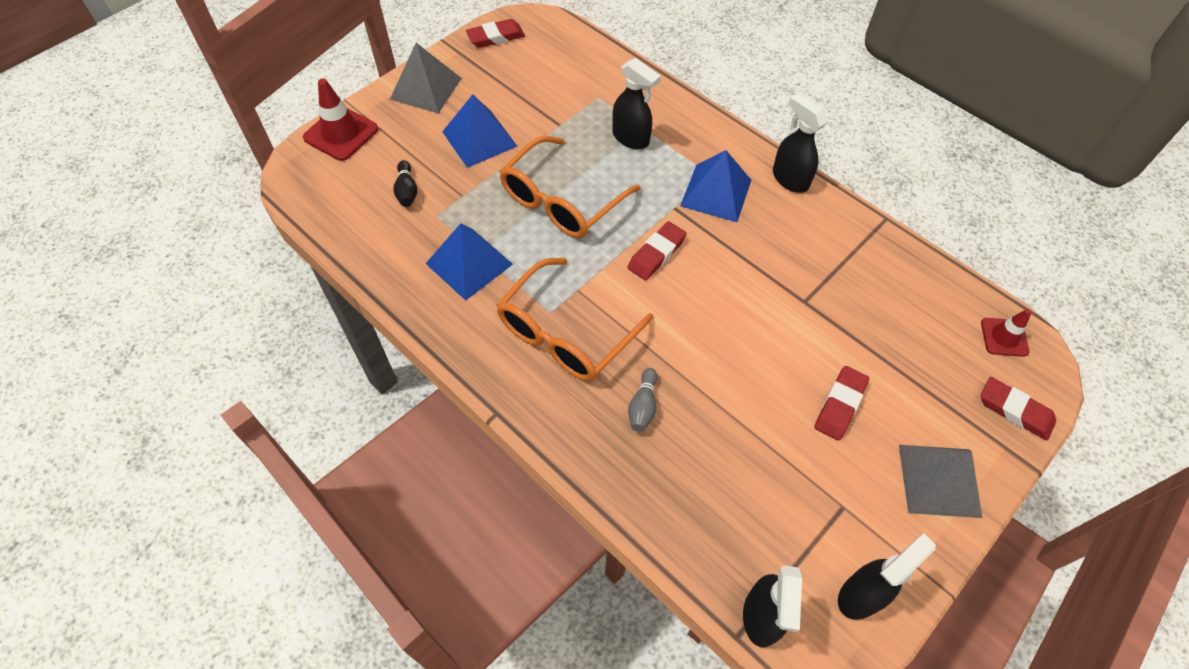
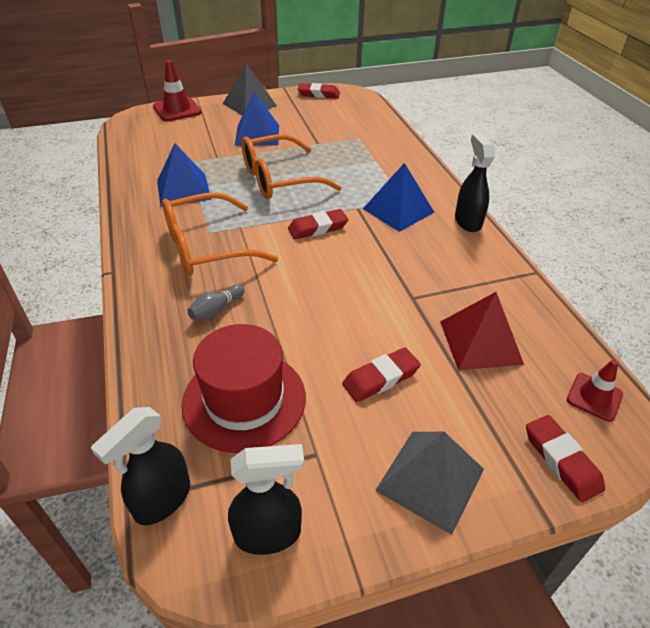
camera: 30 degrees right, 15 degrees down
black bowling pin [393,160,418,207] -> none
black spray bottle [612,58,661,149] -> none
none -> red hat [182,324,306,453]
none -> red pyramid [440,292,524,370]

